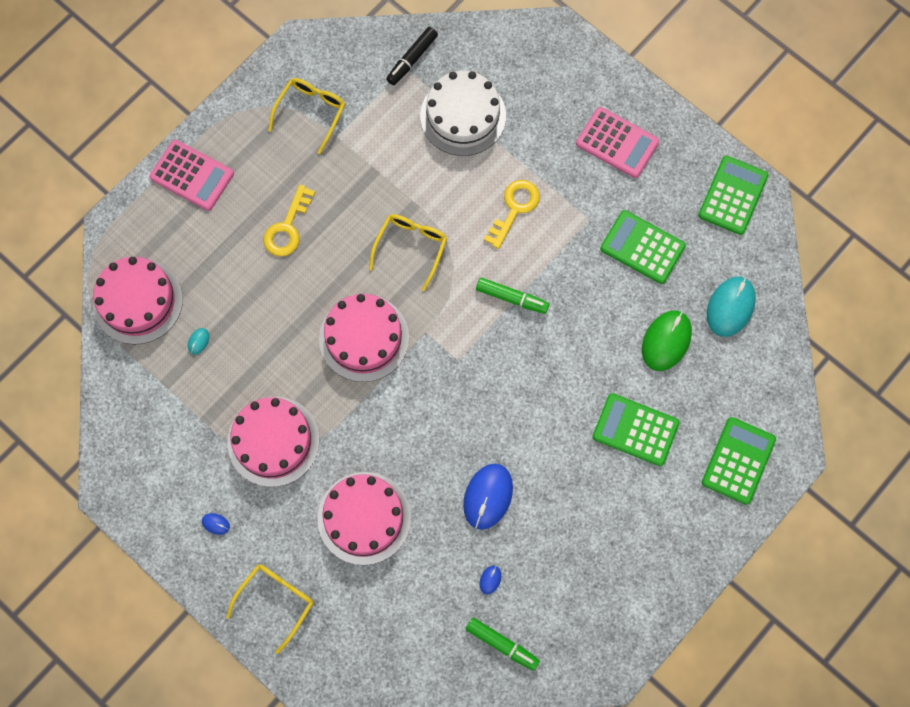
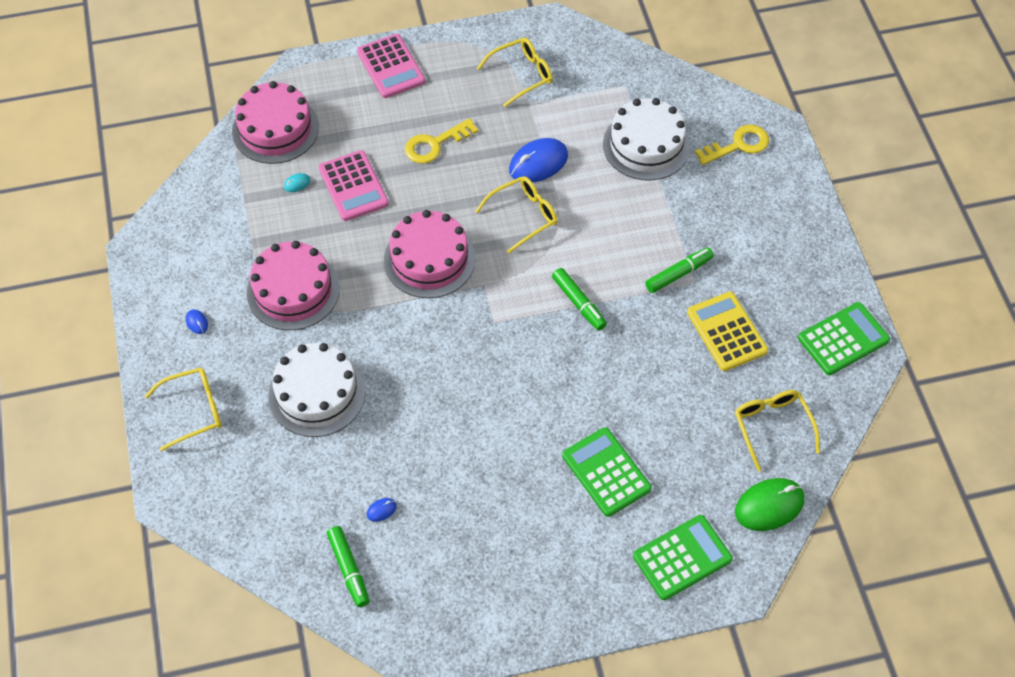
camera: 35 degrees right, 15 degrees down
pink cake [317,472,411,565] -> white cake [269,343,365,437]
black marker [386,27,438,85] -> none
blue mouse [463,463,513,530] -> blue mouse moved to [509,138,568,183]
yellow key [484,180,540,249] -> yellow key moved to [695,124,769,165]
pink calculator [576,107,659,178] -> pink calculator moved to [318,150,389,221]
green calculator [600,210,686,284] -> yellow calculator [687,292,768,371]
green mouse [642,310,692,371] -> green mouse moved to [735,478,804,531]
turquoise mouse [707,277,756,337] -> yellow glasses [735,390,820,471]
none -> green marker [645,247,714,293]

